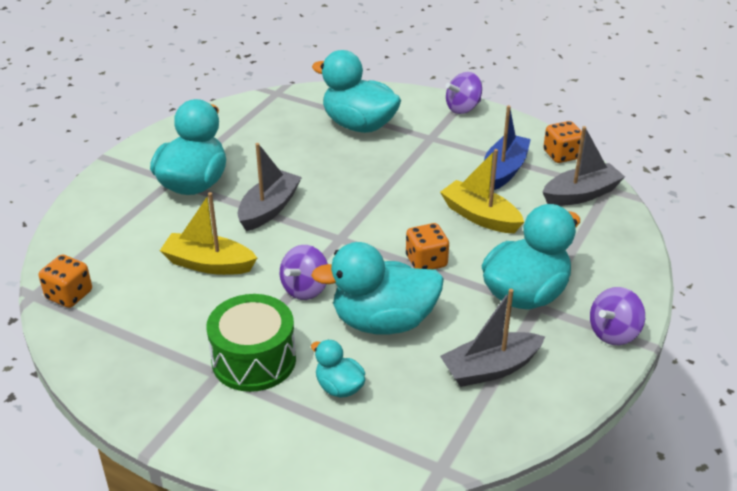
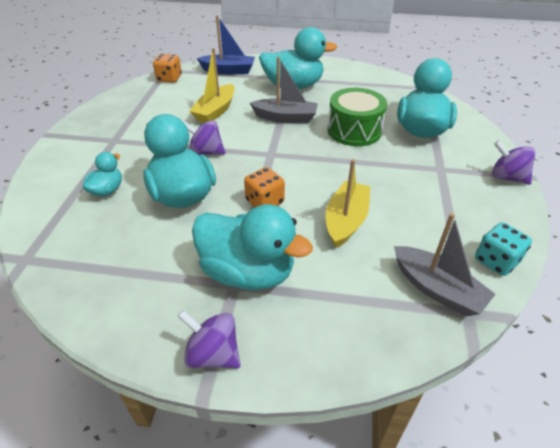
camera: 70 degrees right, 5 degrees up
yellow boat [160,192,257,275] -> yellow boat turned 150 degrees counterclockwise [189,48,235,123]
green drum [206,294,296,392] -> green drum moved to [328,88,387,146]
grey boat [440,289,545,387] -> none
blue boat [484,105,531,190] -> blue boat moved to [197,15,255,74]
orange dice [543,121,582,163] -> turquoise dice [475,222,532,276]

